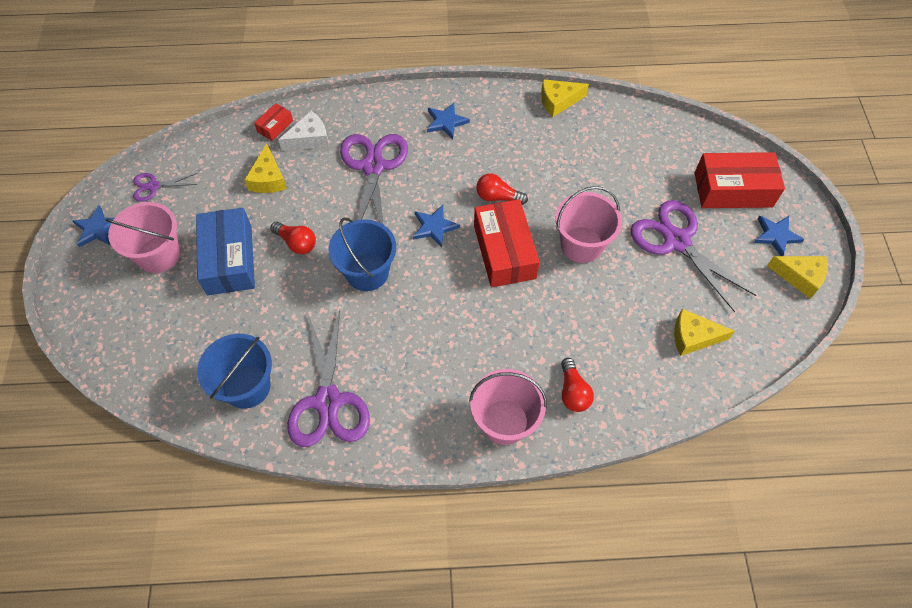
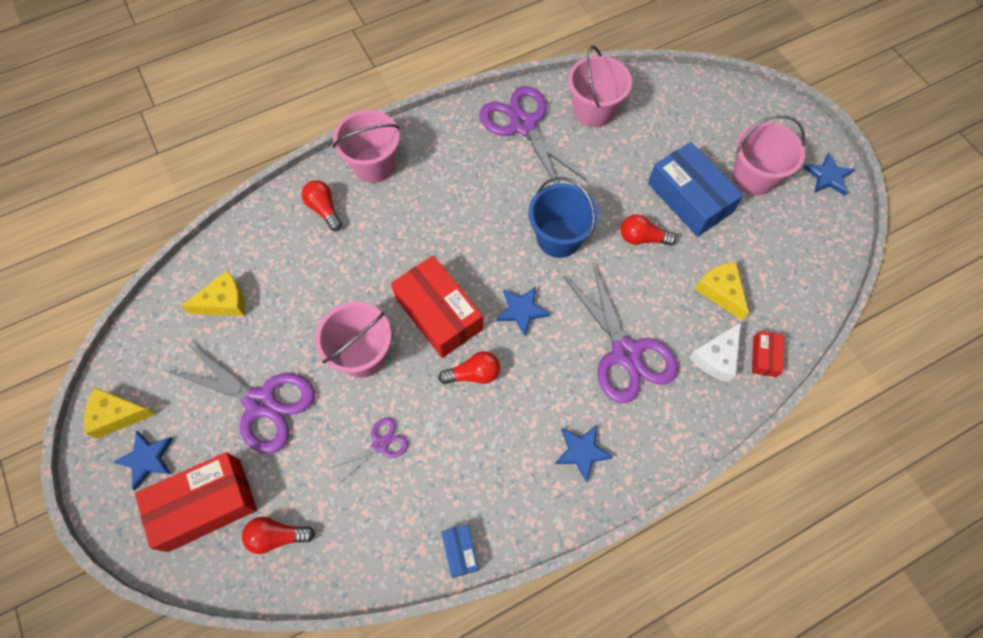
camera: 155 degrees right, 5 degrees up
purple scissors [133,173,197,202] -> purple scissors moved to [329,418,408,484]
blue bucket [197,334,272,409] -> pink bucket [568,46,632,127]
yellow cheese [541,79,589,117] -> blue box [441,524,479,578]
none -> red light bulb [242,517,315,554]

